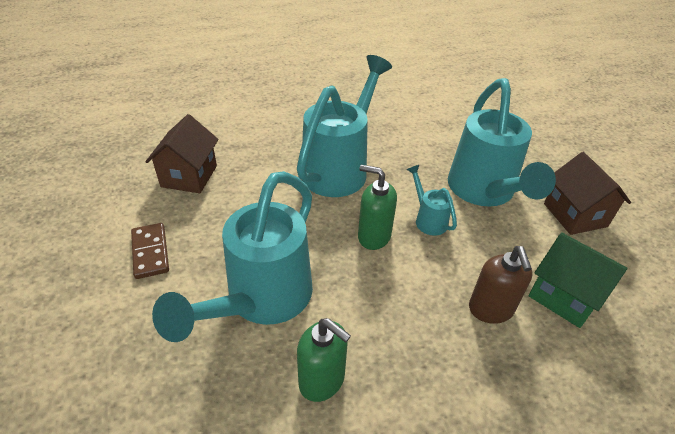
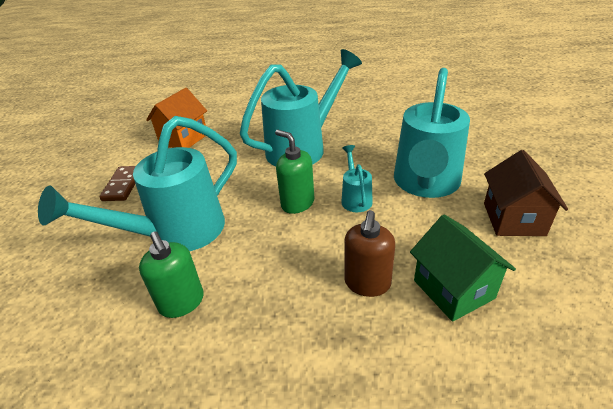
camera: 25 degrees right, 5 degrees down
brown house [146,114,219,193] -> orange house [146,88,207,148]

